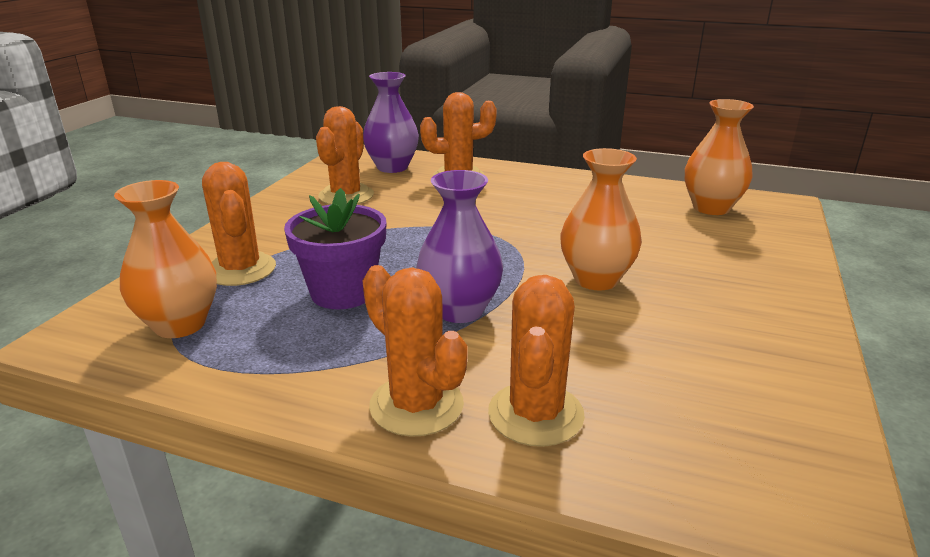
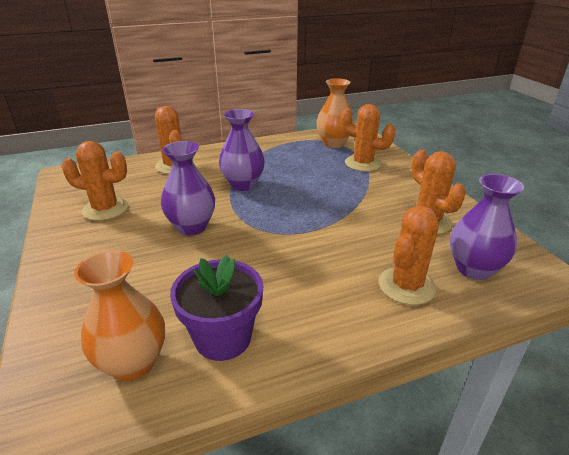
camera: 140 degrees right, 5 degrees up
purple flower pot [284,188,386,309] -> purple flower pot moved to [170,255,263,361]
orange cactus [363,265,468,437] -> orange cactus moved to [62,141,128,221]
orange vase [560,148,642,291] -> purple vase [161,141,215,235]

